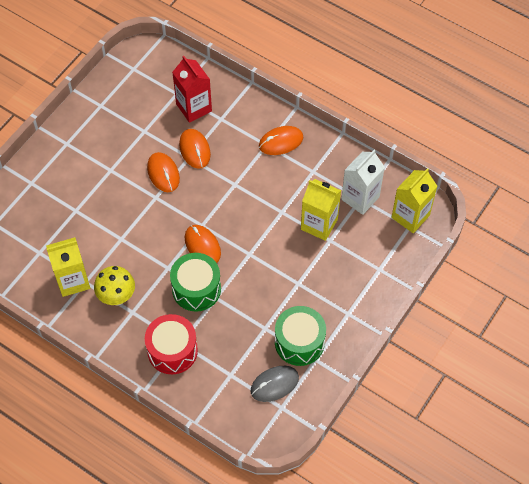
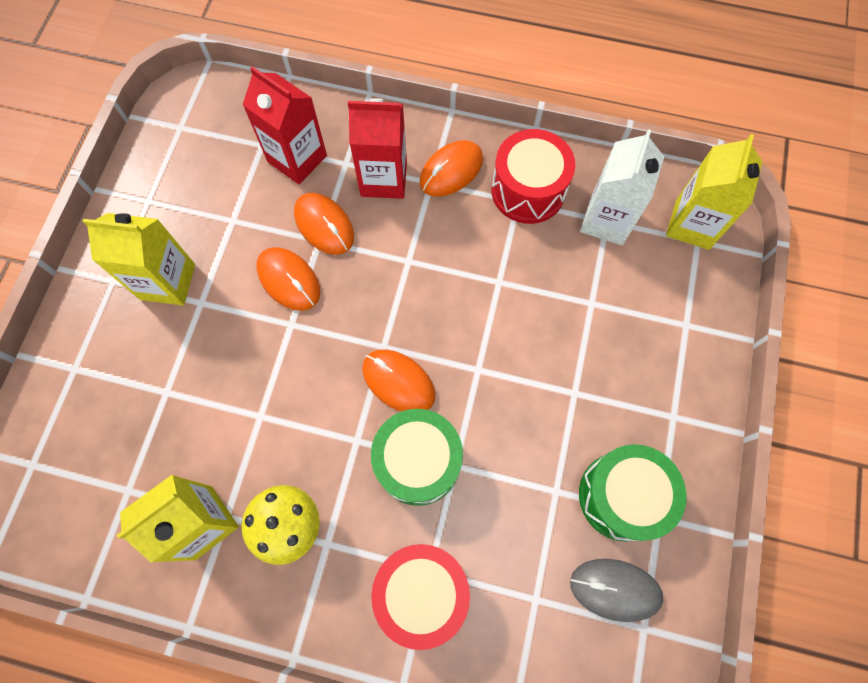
camera: 20 degrees left, 10 degrees up
grey mouse [250,366,299,402] -> grey mouse turned 60 degrees clockwise [570,559,663,622]
yellow carton [301,179,341,241] -> yellow carton moved to [82,213,195,306]
none -> red carton [348,98,407,199]
none -> red drum [491,129,575,224]

